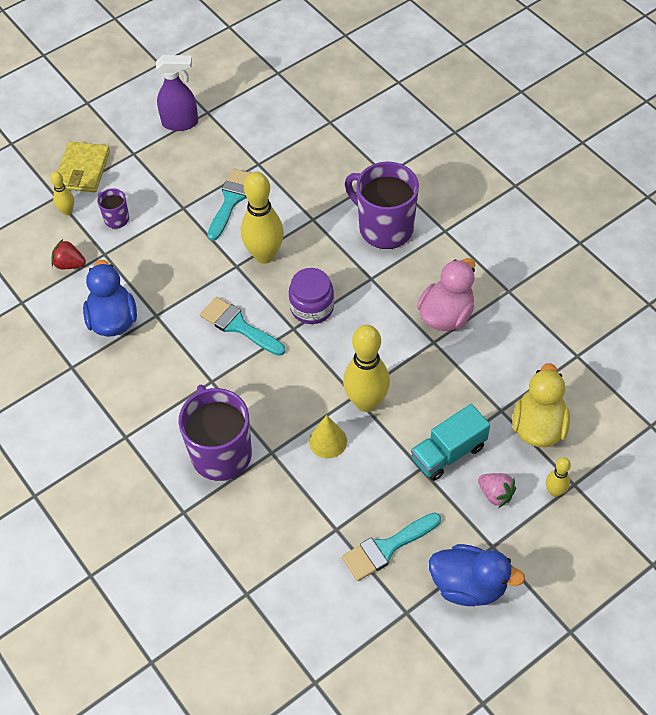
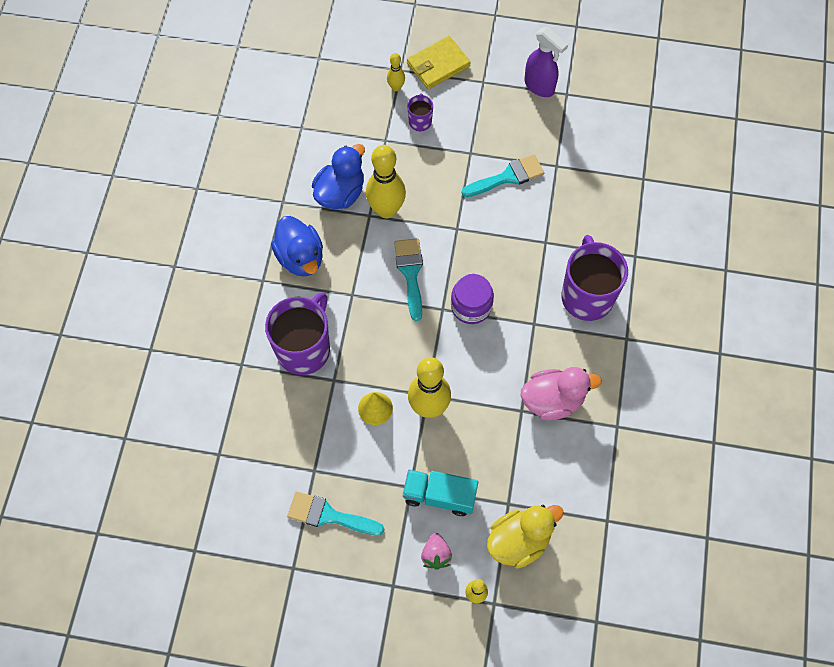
camera: 45 degrees right, 10 degrees up
red strawberry [51,239,86,269] -> none
yellow bowling pin [241,172,284,264] -> yellow bowling pin moved to [366,145,406,219]
blue duck [429,544,525,606] -> blue duck moved to [271,216,323,277]

